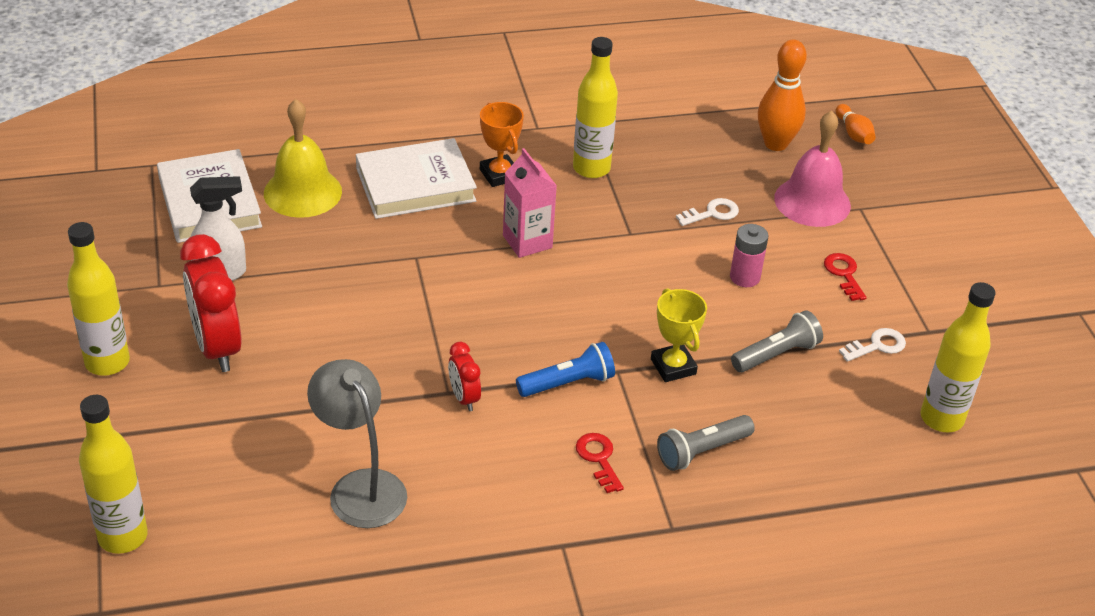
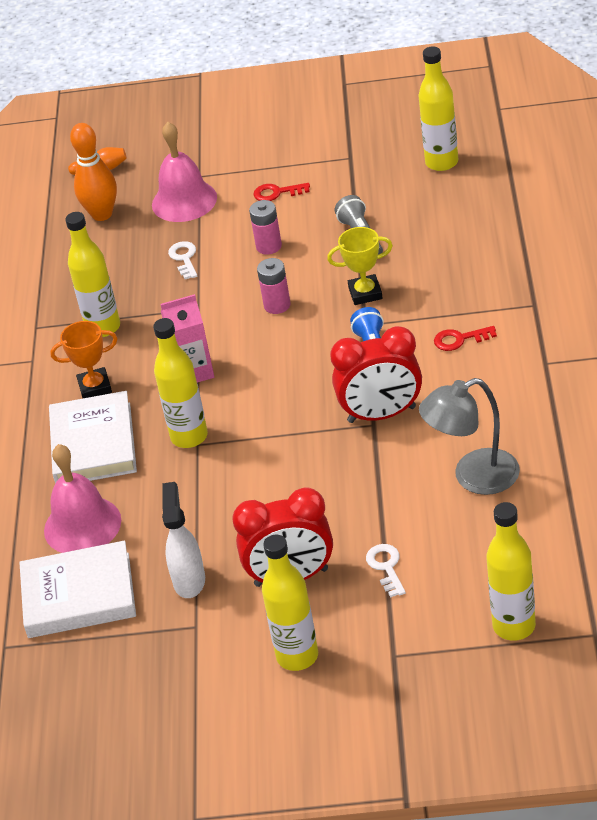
camera: 70 degrees left, 0 degrees up
yellow bell [264,99,342,218] -> pink bell [44,444,121,553]
red clock [448,342,481,411] -> red clock [330,326,422,423], size x1.98
grey flashlight [657,415,755,471] -> none
white key [839,328,906,362] -> white key moved to [366,544,406,598]
none -> yellow bottle [153,318,208,448]
none -> pink battery [257,258,291,314]

